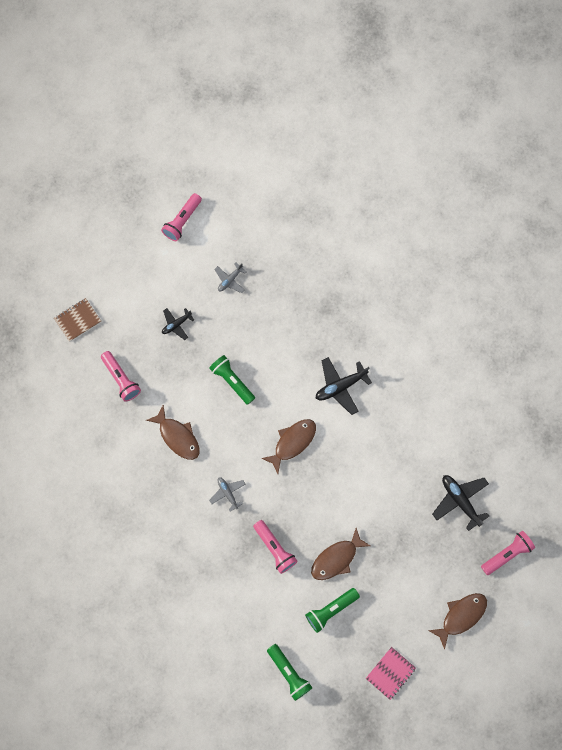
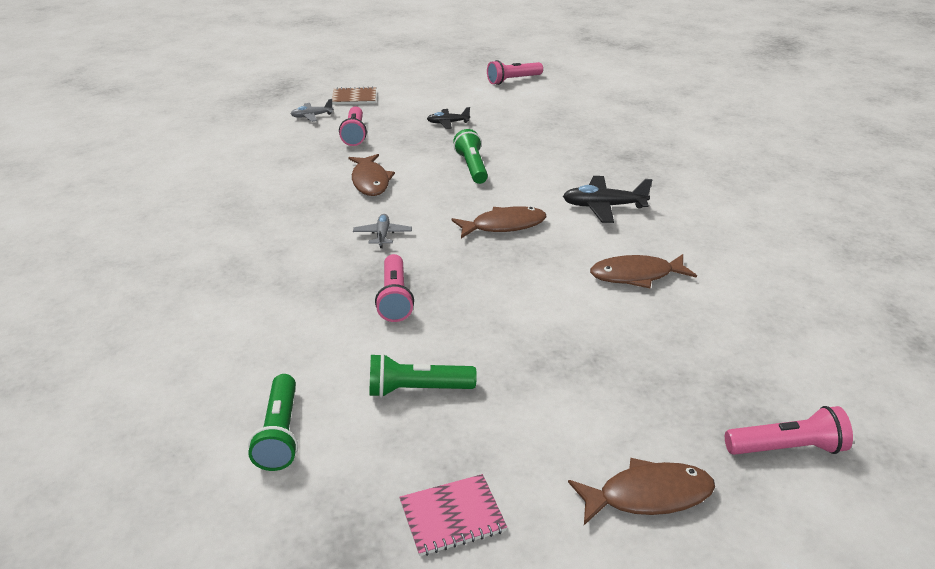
camera: 30 degrees right, 40 degrees down
grey plane [214,263,247,293] -> grey plane moved to [291,99,334,122]
brown fish [311,528,371,580] -> brown fish moved to [590,254,697,288]
black plane [432,475,489,531] -> none

